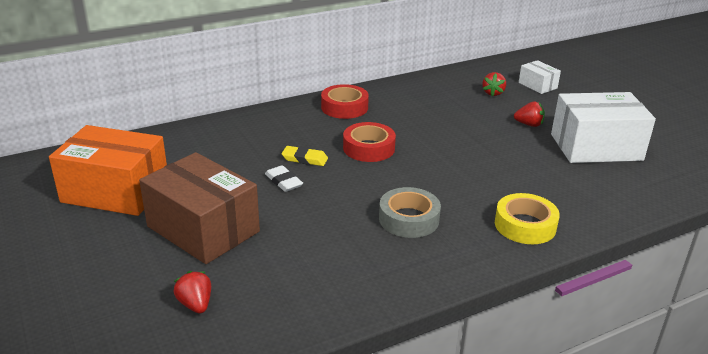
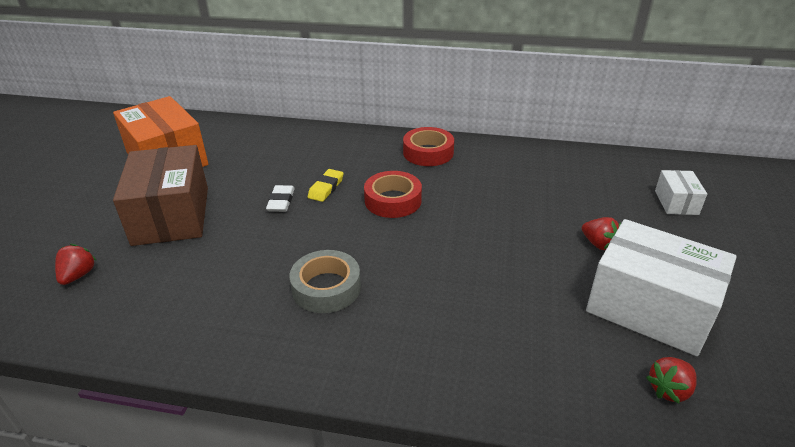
camera: 40 degrees right, 5 degrees up
yellow eraser [282,146,328,166] -> yellow eraser turned 60 degrees clockwise [308,169,344,202]
red strawberry [482,72,506,96] -> red strawberry moved to [646,357,697,404]
yellow tape [495,193,560,244] -> none

